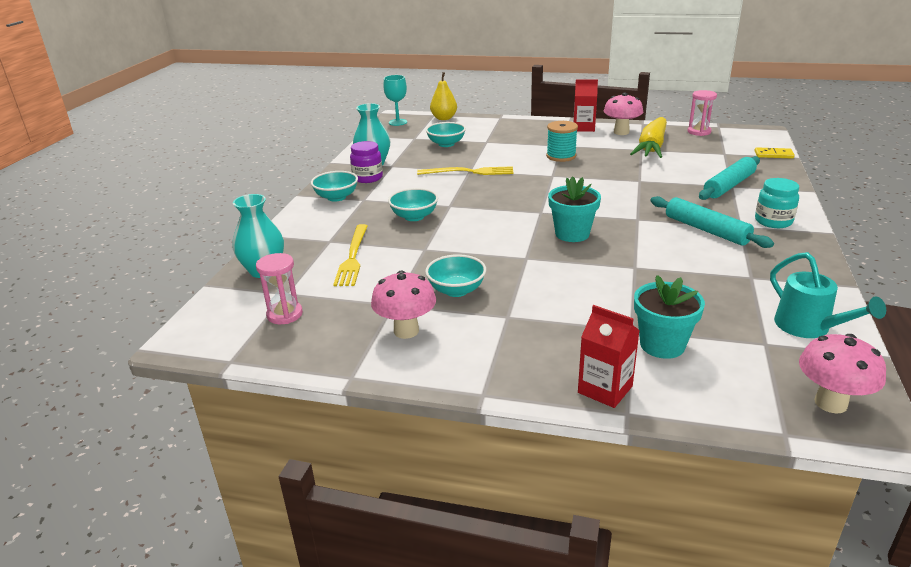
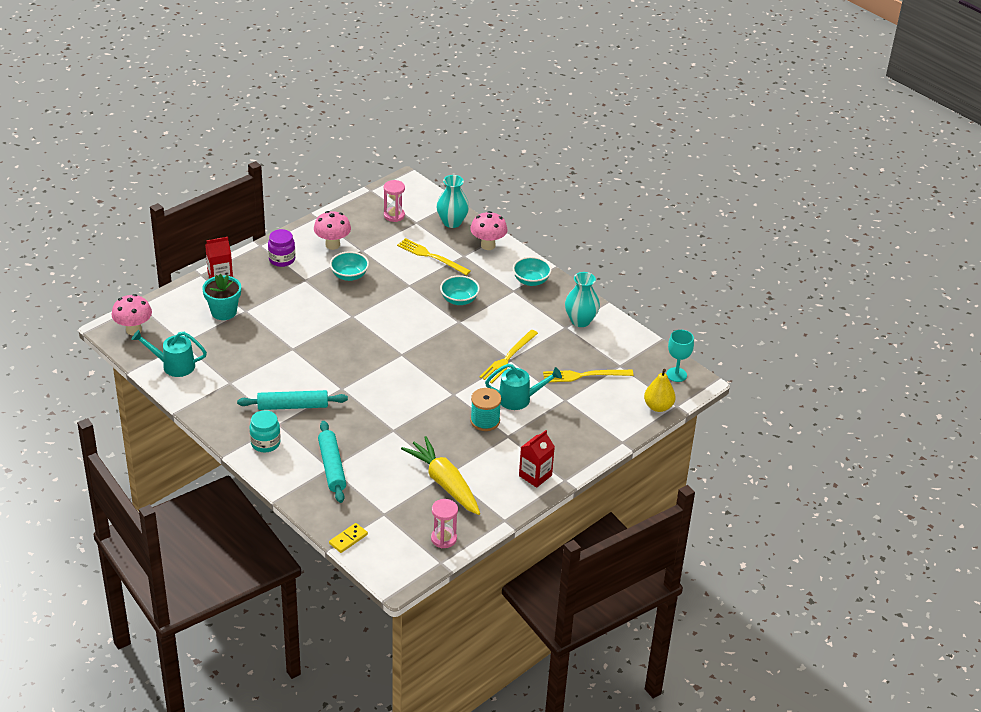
camera: 120 degrees right, 10 degrees up
purple jar [350,141,383,183] -> purple jar moved to [268,229,295,267]
turquoise bowl [426,122,466,147] -> yellow fork [543,370,634,382]
turquoise flower pot [548,176,601,242] -> none
pink mushroom [604,93,643,135] -> pink mushroom moved to [470,211,507,250]
none -> turquoise watering can [485,364,562,410]

